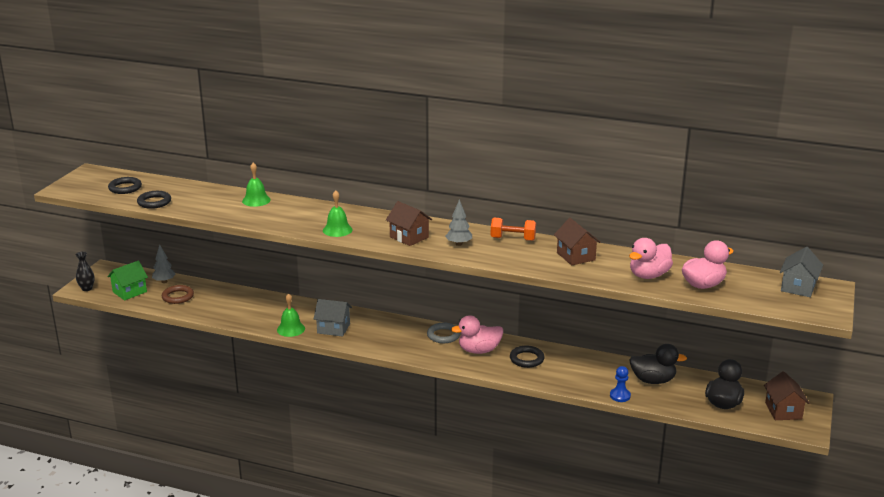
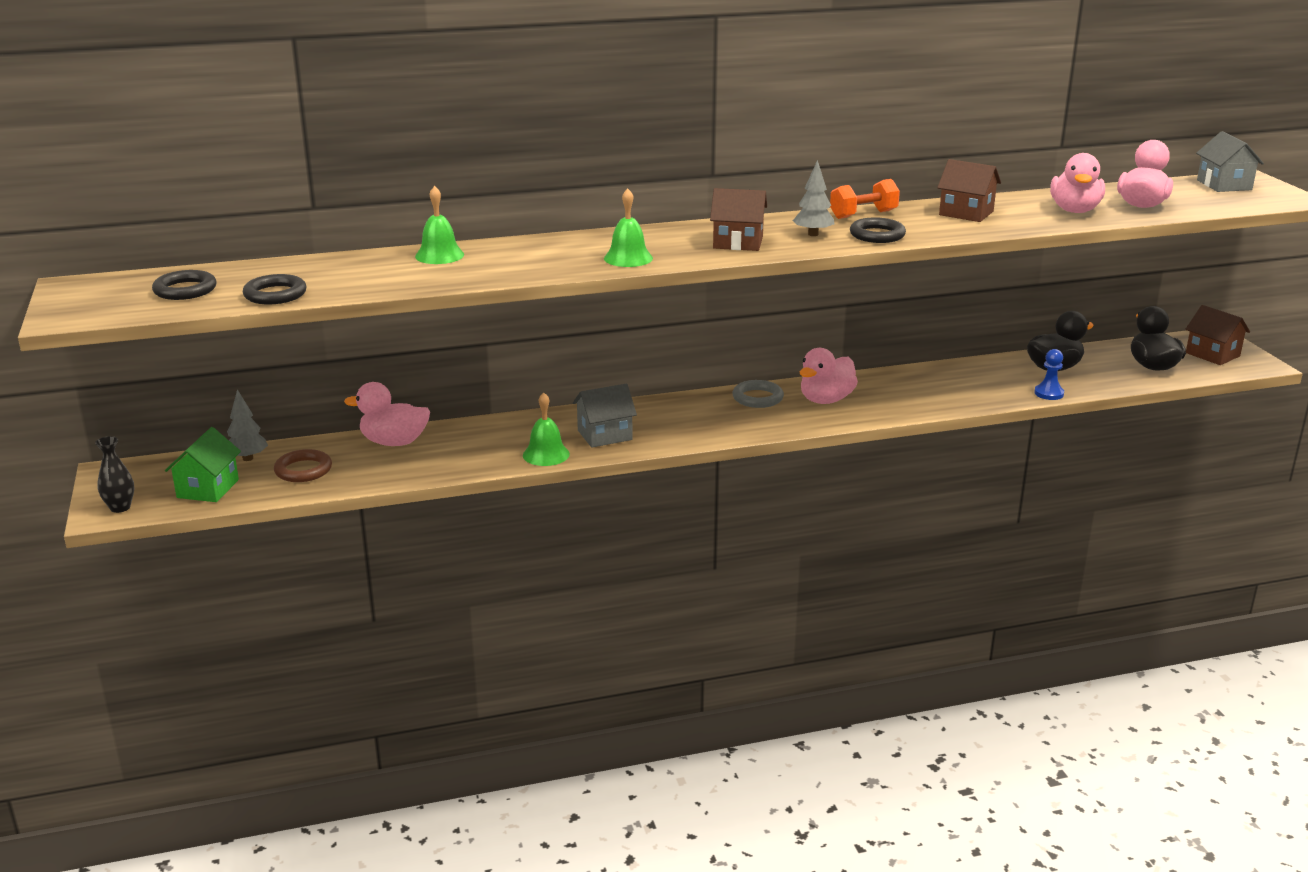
camera: 35 degrees left, 0 degrees up
black ring [510,345,545,368] -> black ring moved to [850,217,906,243]
none -> pink duck [344,382,430,446]

